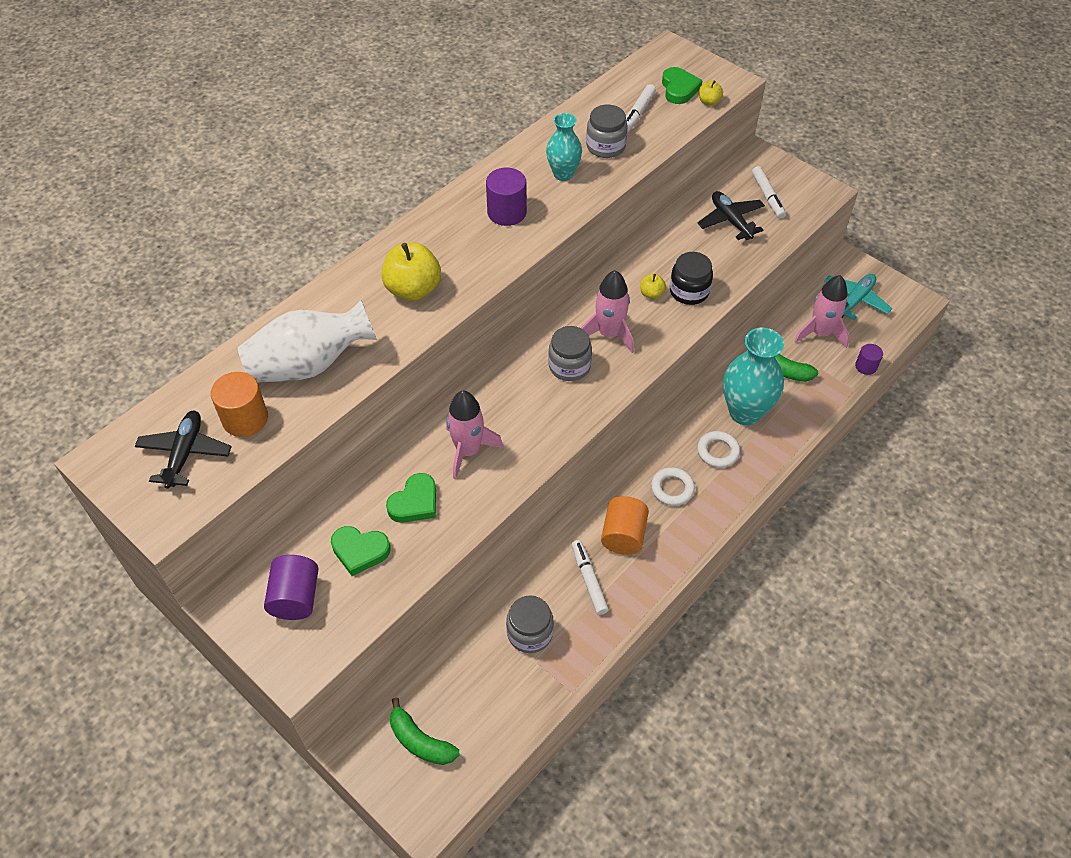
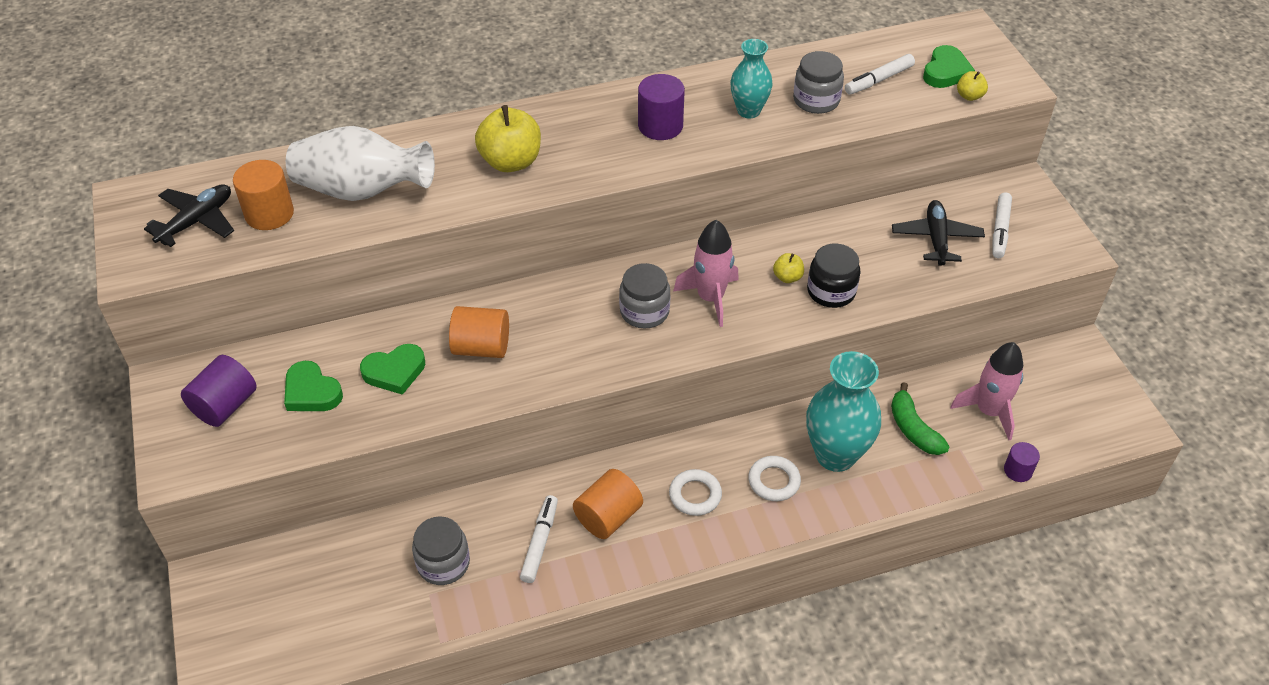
camera: 30 degrees right, 5 degrees down
green banana [390,698,459,765] -> none
pink rocket [446,391,503,479] -> orange cylinder [449,306,509,358]
turquoise plane [824,274,892,320] -> none

